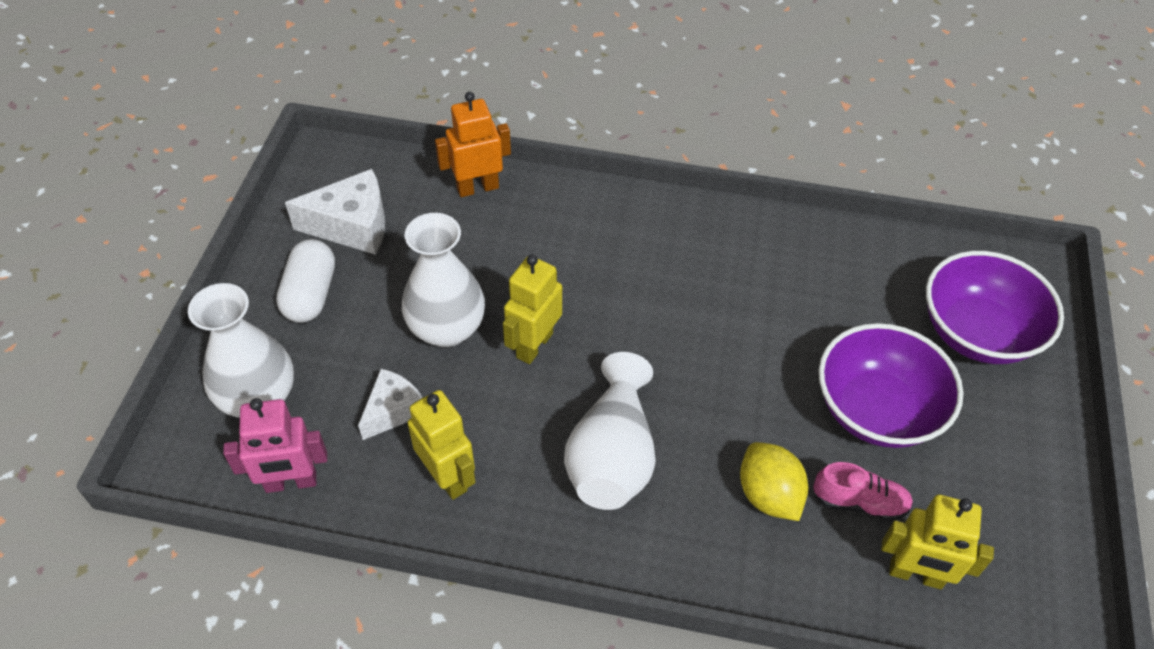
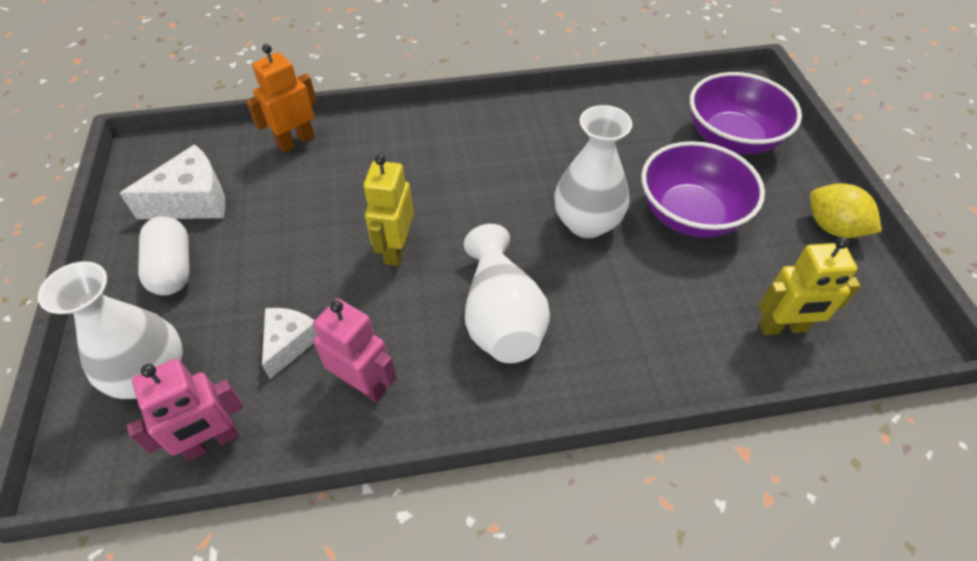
camera: 20 degrees left, 0 degrees up
white vase [402,213,485,347] -> white vase moved to [554,105,633,238]
yellow robot [408,390,475,500] -> pink robot [313,299,397,403]
yellow lemon [740,442,808,521] -> yellow lemon moved to [810,183,882,238]
pink shoe [813,462,913,521] -> none

